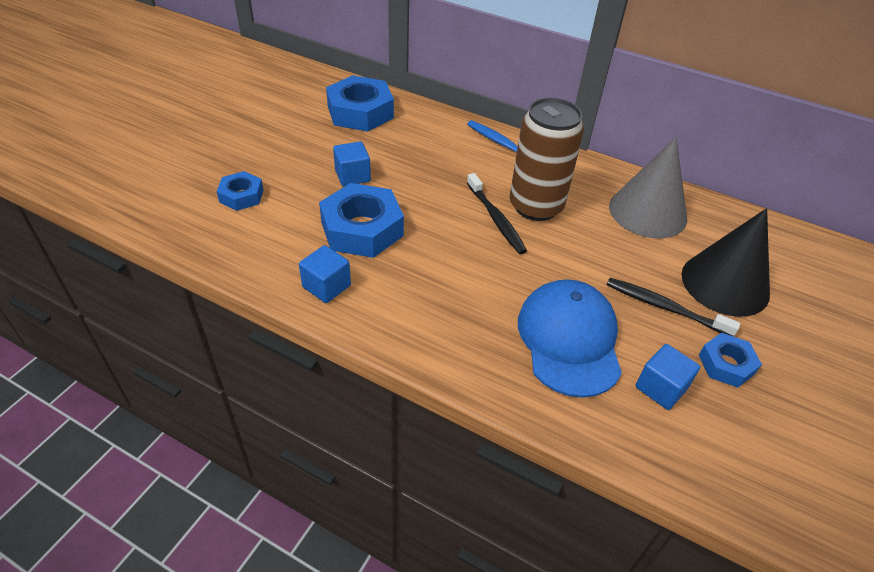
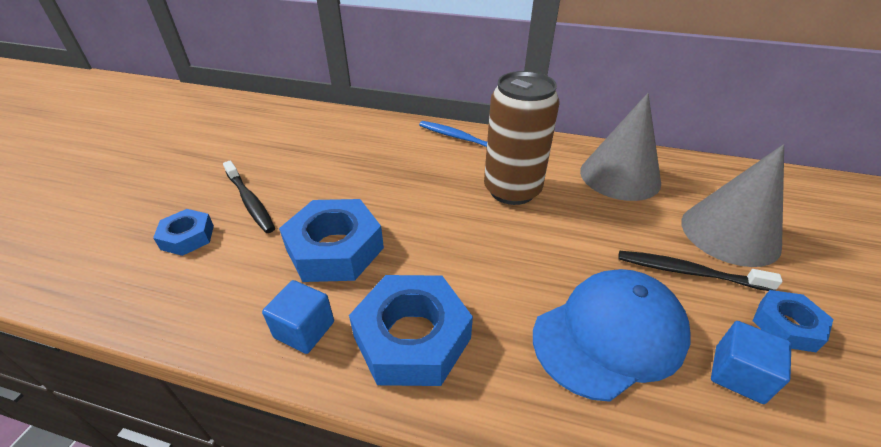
camera: 10 degrees left, 5 degrees down
blue nut [326,75,394,132] -> blue nut moved to [349,275,473,386]
blue cube [333,141,371,186] -> none
black toothbrush [467,173,527,254] -> black toothbrush moved to [223,160,275,233]
blue cap [518,279,622,398] -> blue cap turned 75 degrees clockwise [533,269,690,402]
black cone [682,208,770,317] -> grey cone [681,144,784,267]

